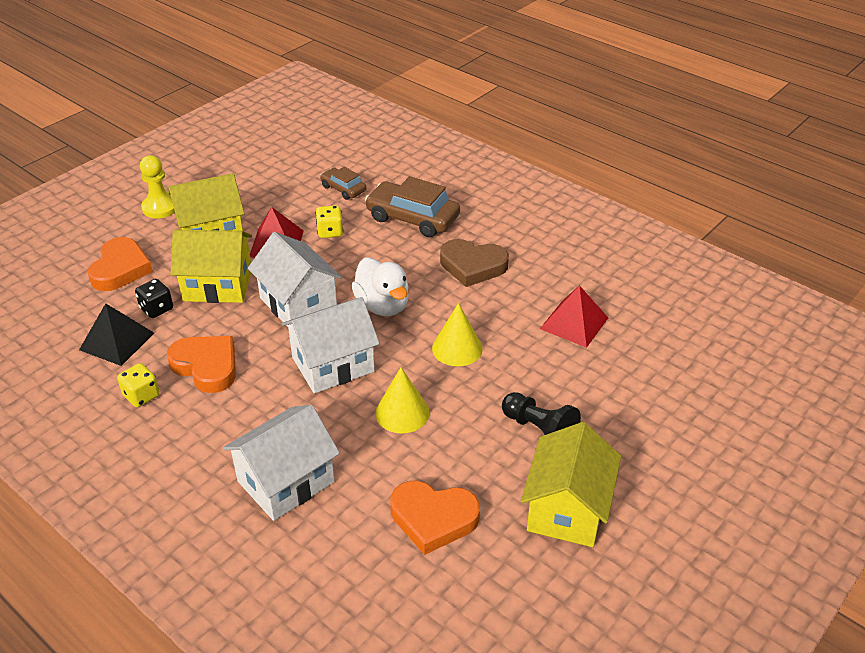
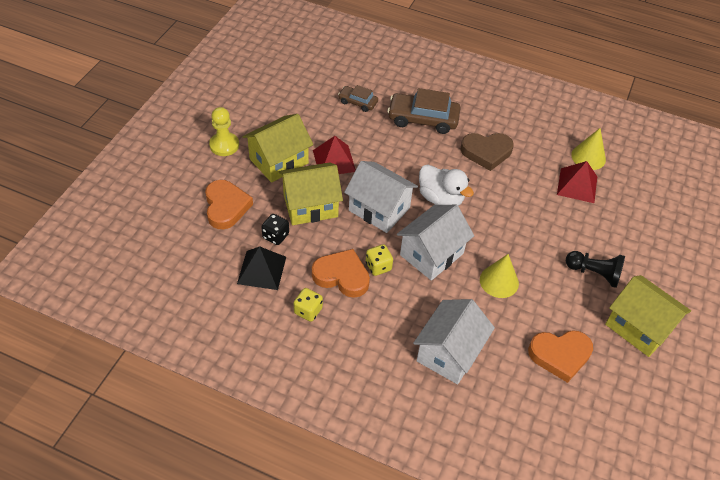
camera: 20 degrees left, 10 degrees up
yellow dice [315,205,343,238] -> yellow dice moved to [366,244,393,276]
yellow cone [432,303,483,366] -> yellow cone moved to [571,128,606,170]
yellow house [521,422,621,547] -> yellow house turned 45 degrees counterclockwise [605,275,691,357]

